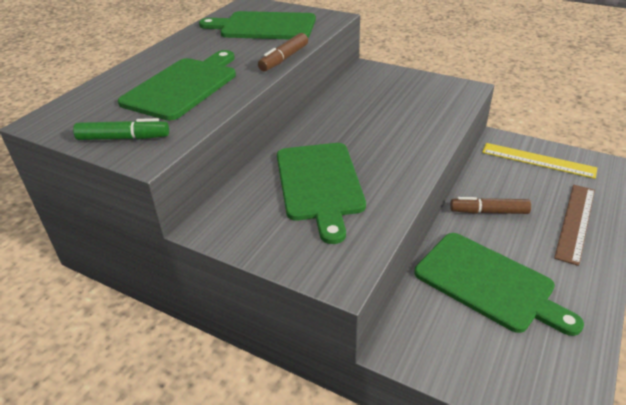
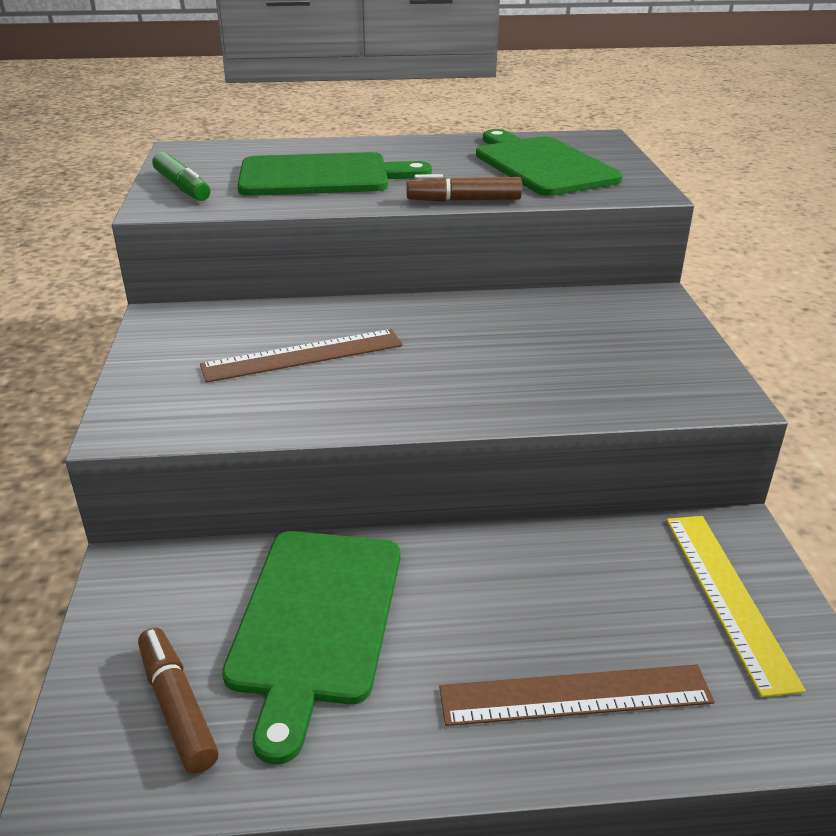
camera: 55 degrees right, 5 degrees down
green cutting board [277,143,366,244] -> brown ruler [200,329,403,383]
brown marker [450,197,531,214] -> brown marker moved to [138,627,219,774]

